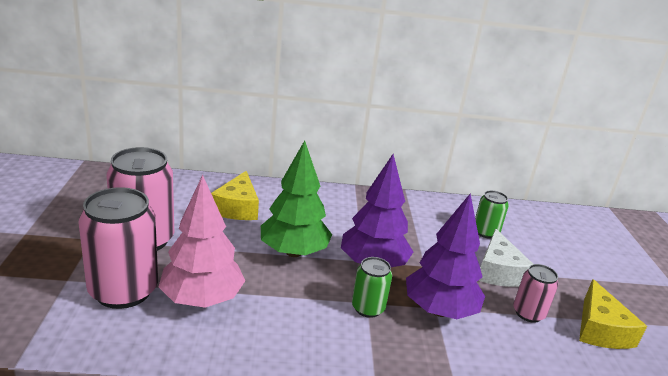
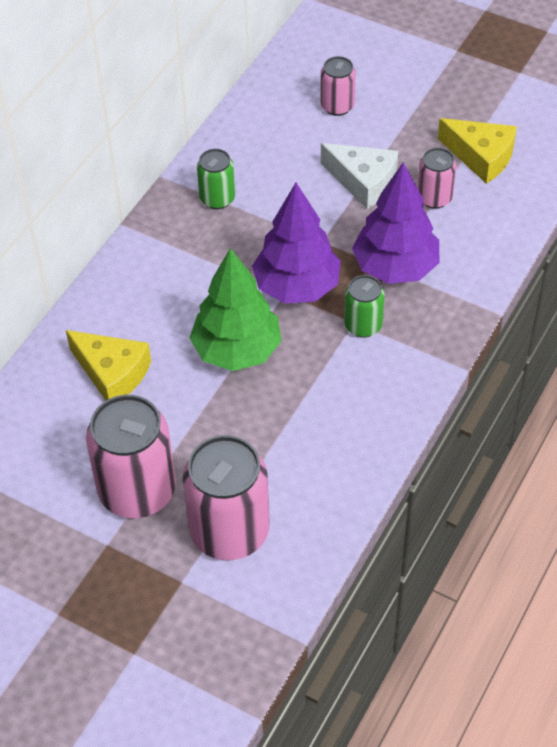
camera: 55 degrees left, 25 degrees up
pink tree [158,175,245,308] -> none
green can [475,190,509,239] -> green can moved to [197,149,235,209]
none -> pink can [320,56,356,116]

